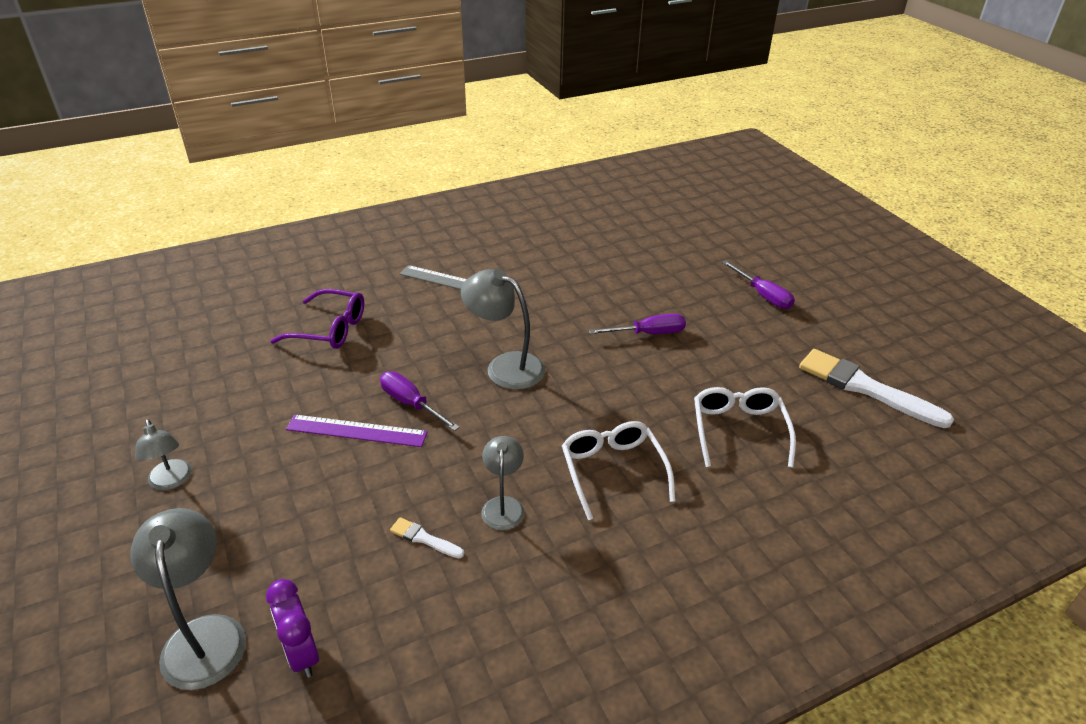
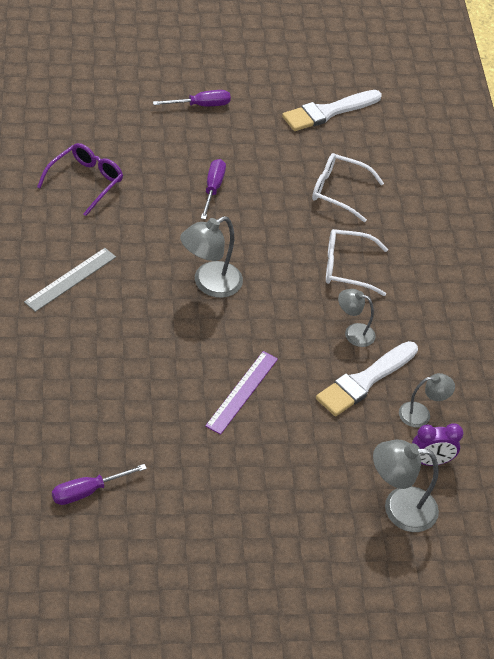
camera: 75 degrees left, 10 degrees up
grey lamp [135,419,192,490] -> grey lamp moved to [399,373,455,427]
purple glasses [270,289,364,349] -> purple glasses moved to [37,143,123,216]
purple screwdriver [380,371,460,431] -> purple screwdriver moved to [52,464,147,505]
white brush [390,517,464,558] -> white brush [316,341,418,416], size x2.26

